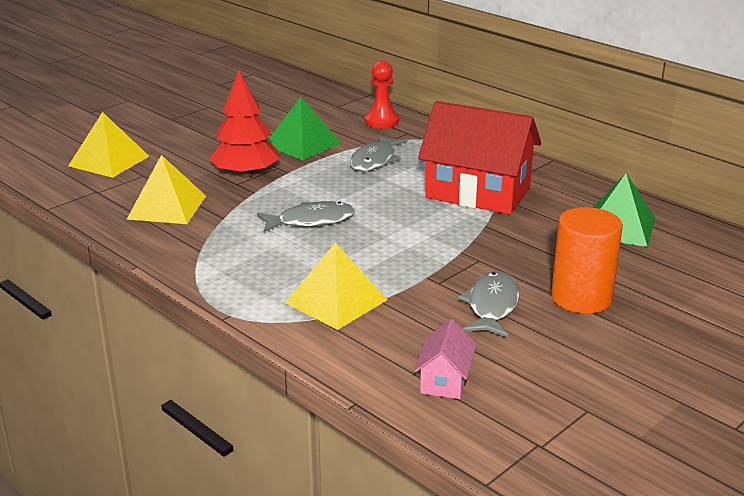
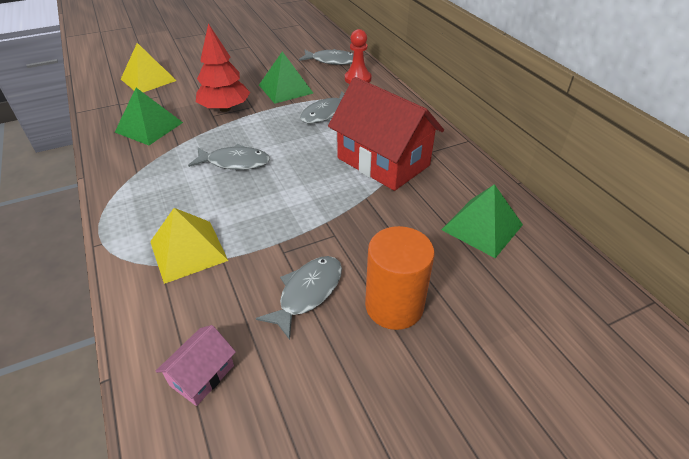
camera: 20 degrees right, 15 degrees up
yellow pyramid [126,155,206,224] -> green pyramid [115,88,183,145]
none -> grey fish [299,49,353,65]

